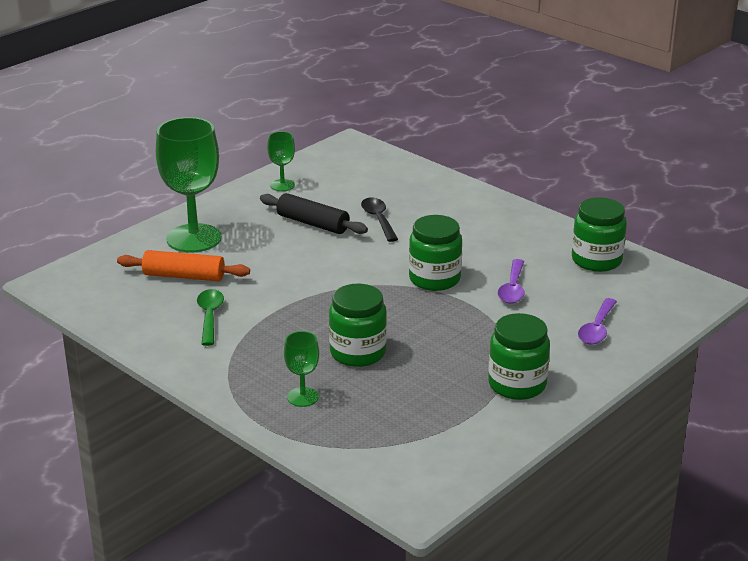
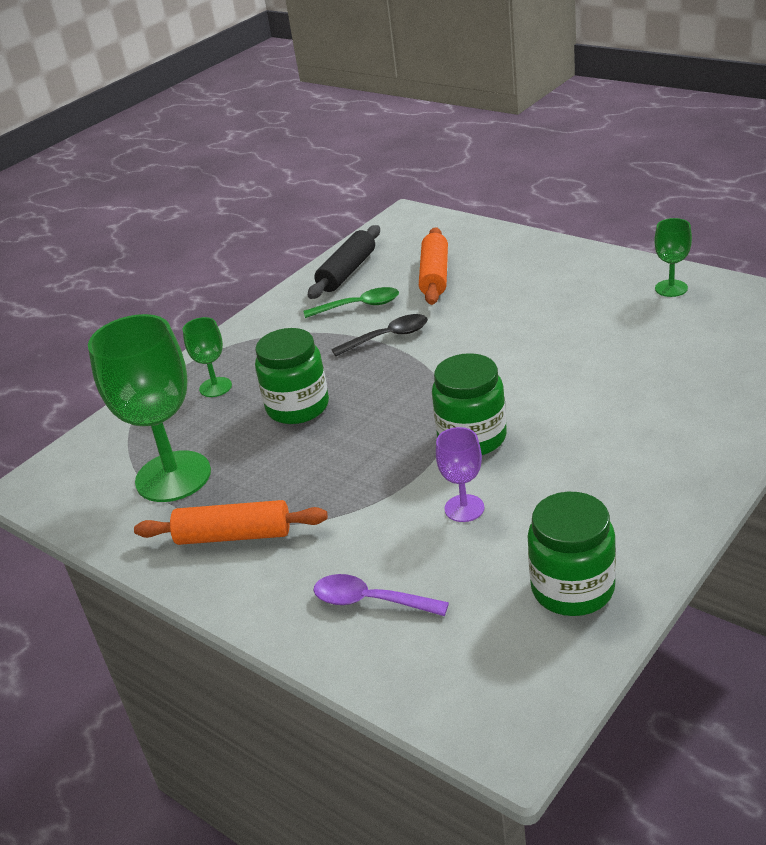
camera: 90 degrees right, 5 degrees up
green goblet [156,117,222,253] -> green goblet moved to [88,314,211,502]
black rolling pin [260,193,368,234] -> black rolling pin moved to [308,225,380,299]
black spoon [361,197,398,242] -> black spoon moved to [331,314,428,356]
green jar [488,313,550,400] -> orange rolling pin [134,500,328,545]
purple spoon [498,259,525,304] -> purple goblet [436,427,484,522]

